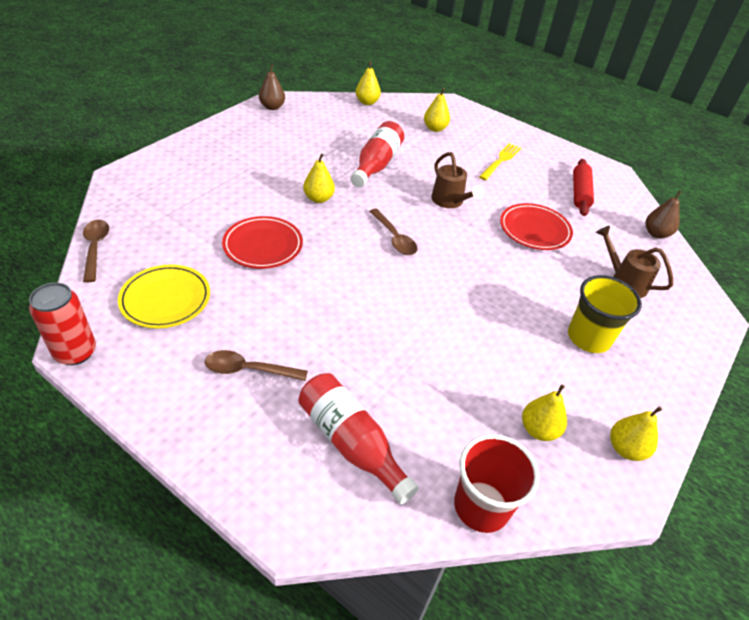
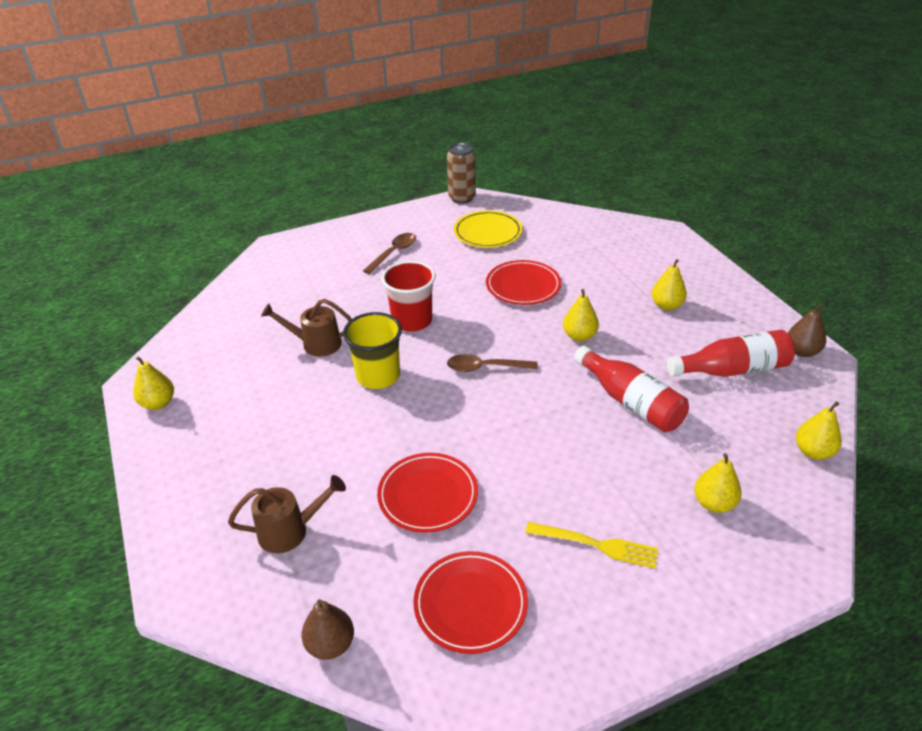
camera: 125 degrees right, 5 degrees down
red can [29,282,96,365] -> brown can [447,143,476,204]
brown spoon [83,220,109,282] -> none
red bottle [299,373,419,505] -> red bottle moved to [667,330,795,377]
brown watering can [431,152,484,208] -> brown watering can moved to [261,299,352,357]
red cup [454,434,539,533] -> red cup moved to [382,261,436,332]
yellow fork [479,143,521,180] -> yellow fork turned 45 degrees counterclockwise [525,522,658,568]
yellow pear [522,384,567,441] -> yellow pear moved to [652,259,687,310]
yellow cup [568,275,642,353] -> yellow cup moved to [343,312,402,389]
red rolling pin [573,159,594,216] -> red plate [413,551,528,654]

